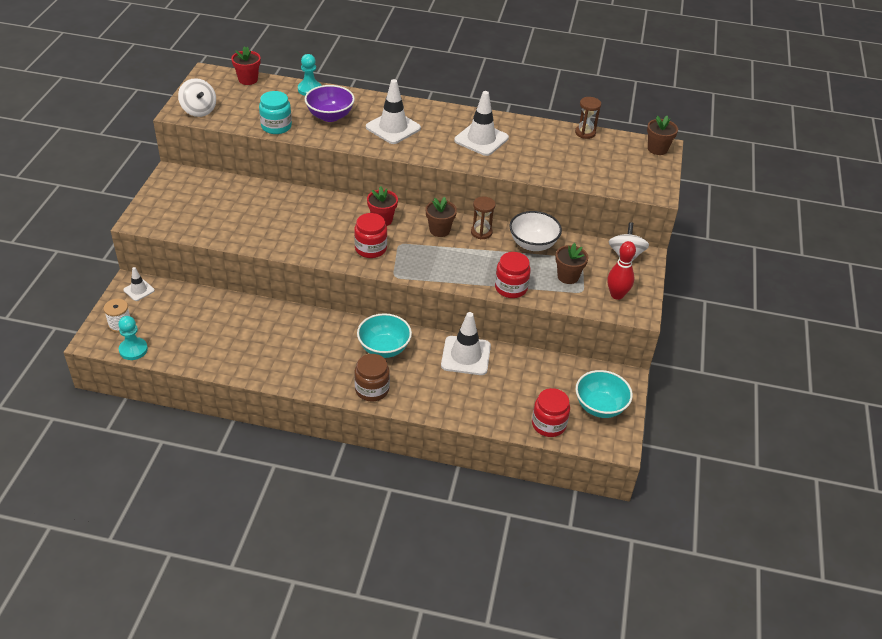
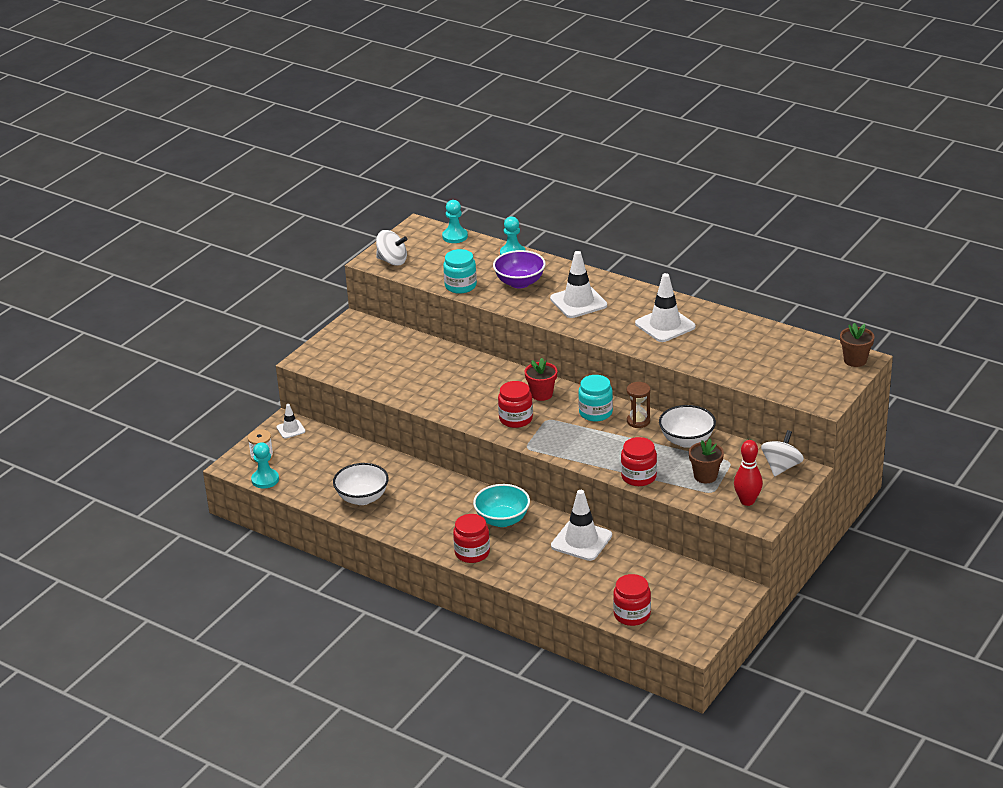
camera: 25 degrees right, 10 degrees down
white spinning top [178,78,216,117] -> white spinning top turned 60 degrees counterclockwise [376,230,407,266]
red flower pot [231,46,261,85] -> turquoise pawn [442,200,468,243]
brown jar [354,354,390,402] -> red jar [453,514,490,563]
brown flower pot [425,197,457,237] -> turquoise jar [578,375,613,422]
brown hourglass [575,97,601,139] -> none
turquoise bowl [576,370,633,418] -> none
none -> white bowl [333,463,389,505]

